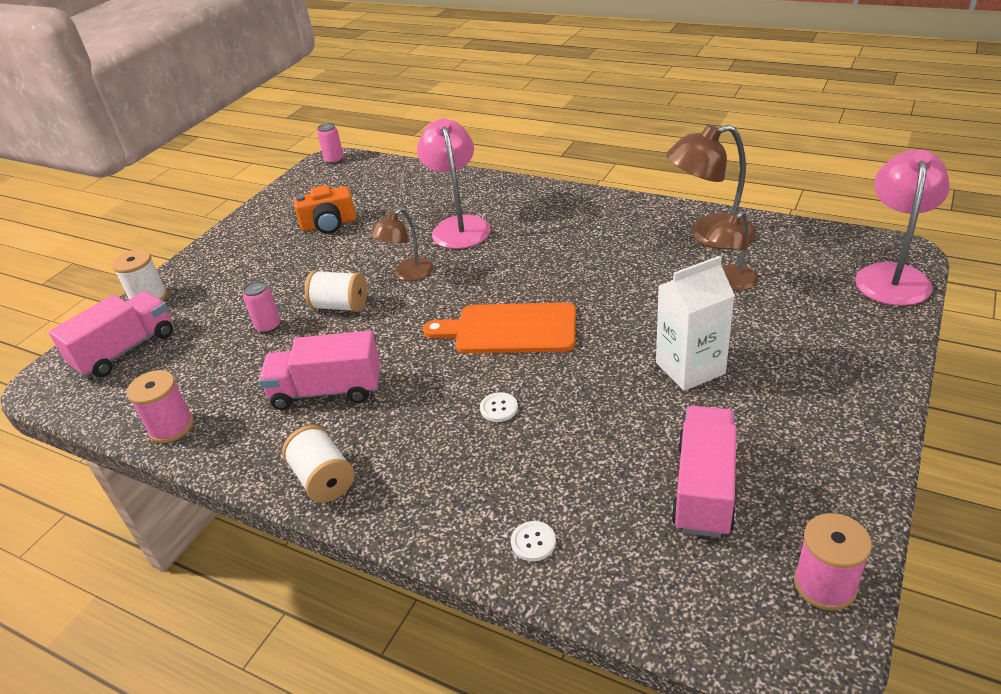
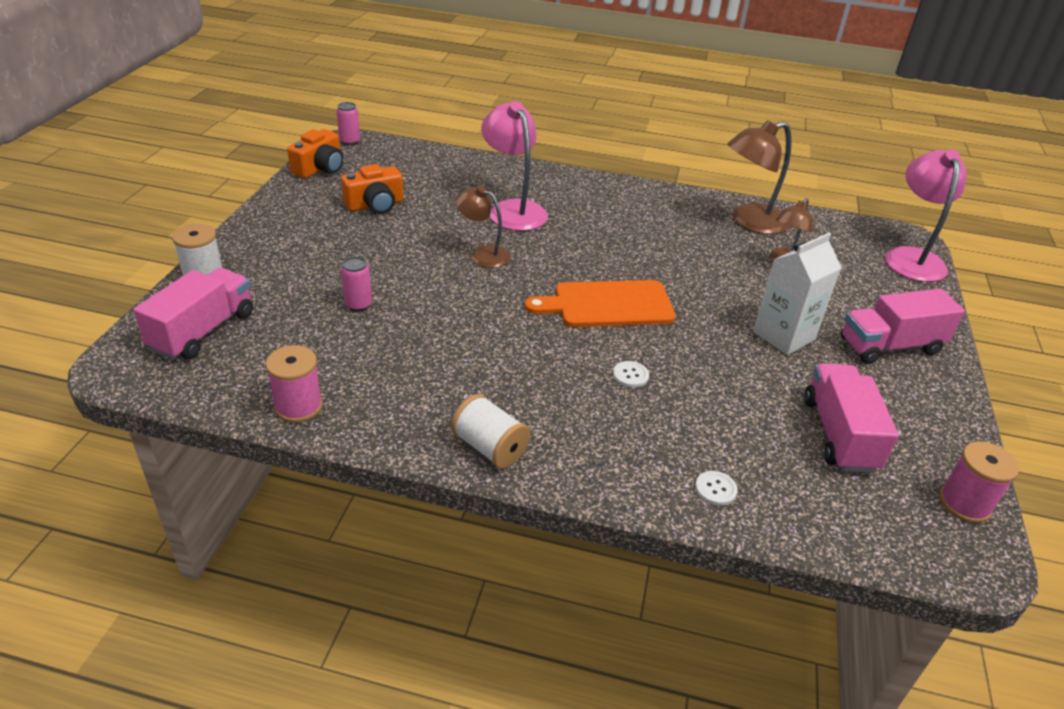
camera: 20 degrees left, 0 degrees up
pink truck [259,331,380,410] -> pink truck moved to [841,289,965,364]
white spool [305,270,367,312] -> none
brown lamp [370,208,434,281] -> brown lamp turned 90 degrees clockwise [455,186,511,268]
none -> orange camera [287,129,343,178]

